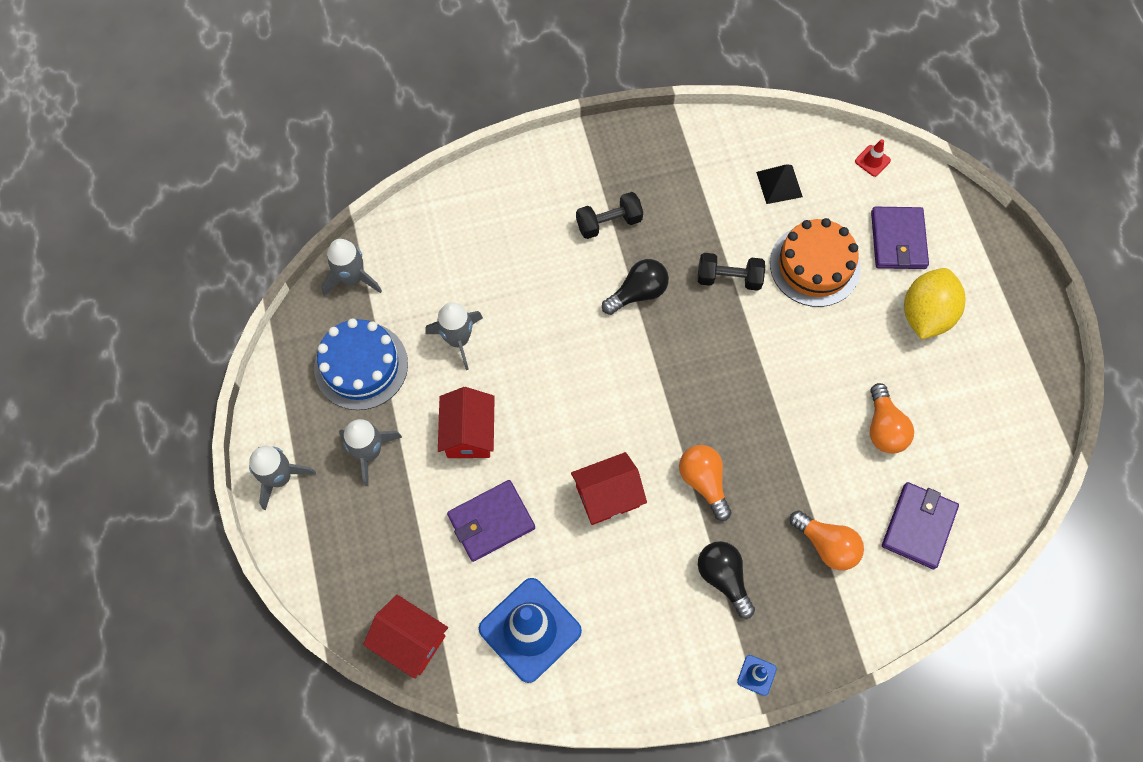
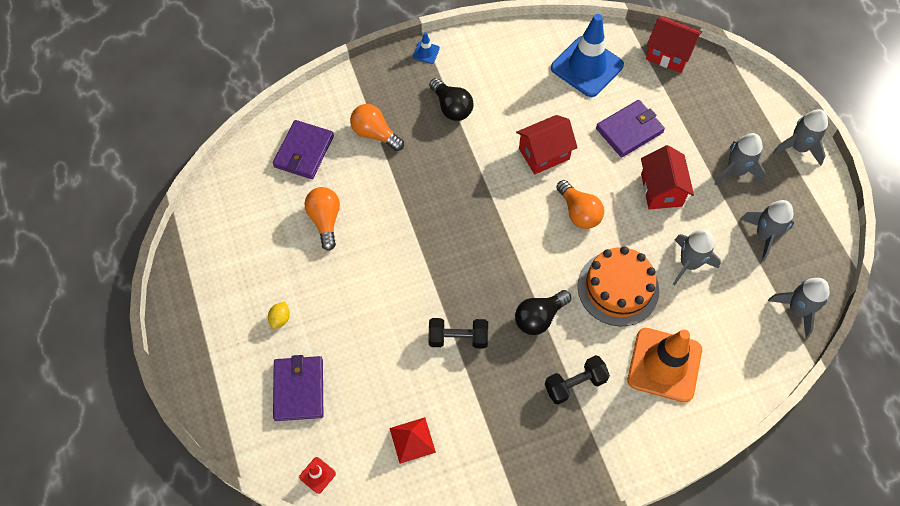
camera: 175 degrees right, 5 degrees down
blue cake [314,318,408,410] -> grey rocket [740,200,794,261]
orange light bulb [679,445,731,521] -> orange light bulb moved to [556,180,604,229]
black pyramid [756,164,803,204] -> red pyramid [389,417,436,464]
orange cake [770,218,861,307] -> orange cake moved to [578,246,659,326]
yellow lemon [904,268,966,340] -> yellow lemon [268,301,290,329], size x0.41
none -> orange traffic cone [628,328,702,403]

